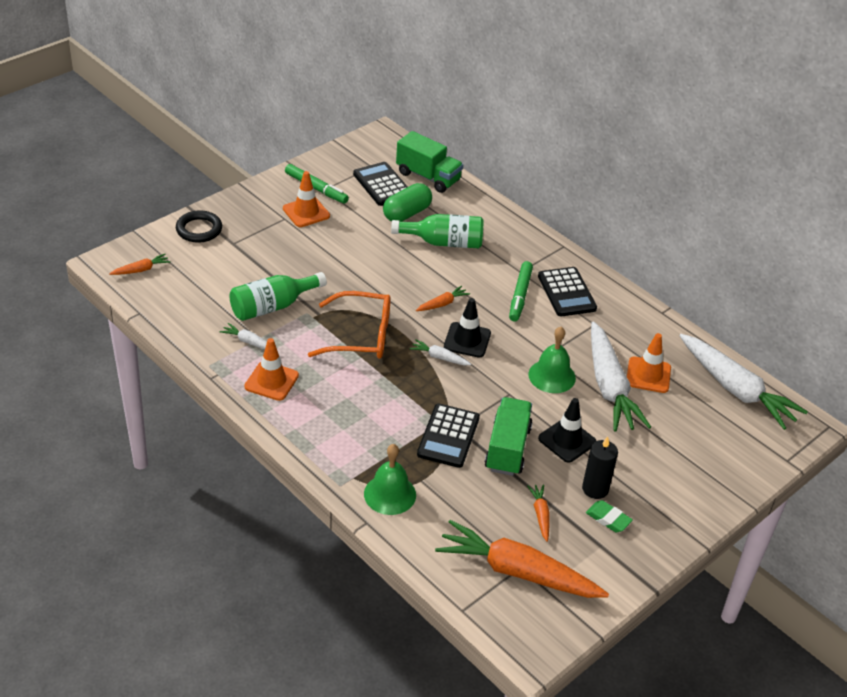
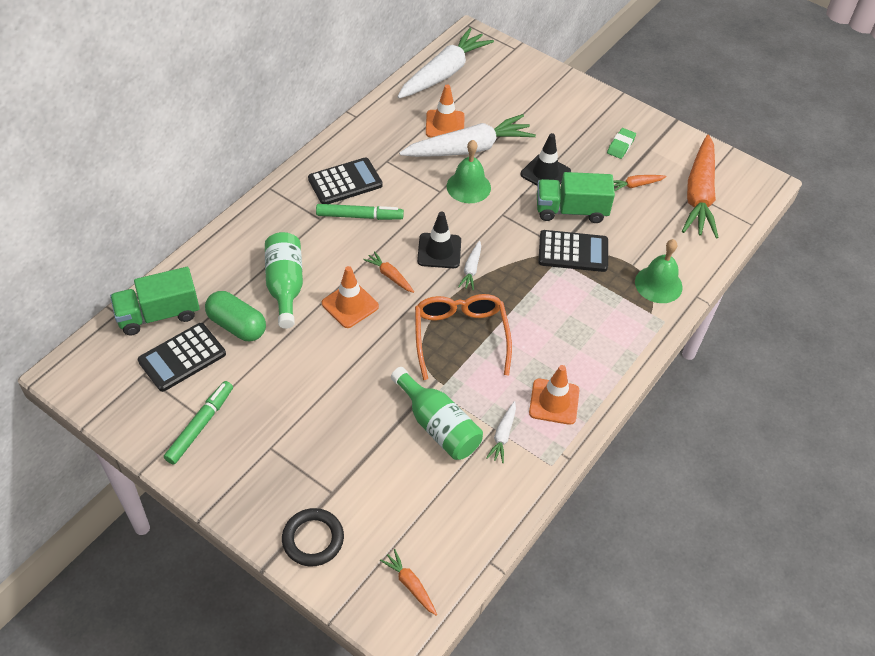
camera: 100 degrees left, 10 degrees up
orange traffic cone [283,171,330,227] -> orange traffic cone moved to [322,266,379,328]
green truck [396,131,463,193] -> green truck turned 135 degrees counterclockwise [110,267,200,336]
black candle [582,436,618,499] -> none

